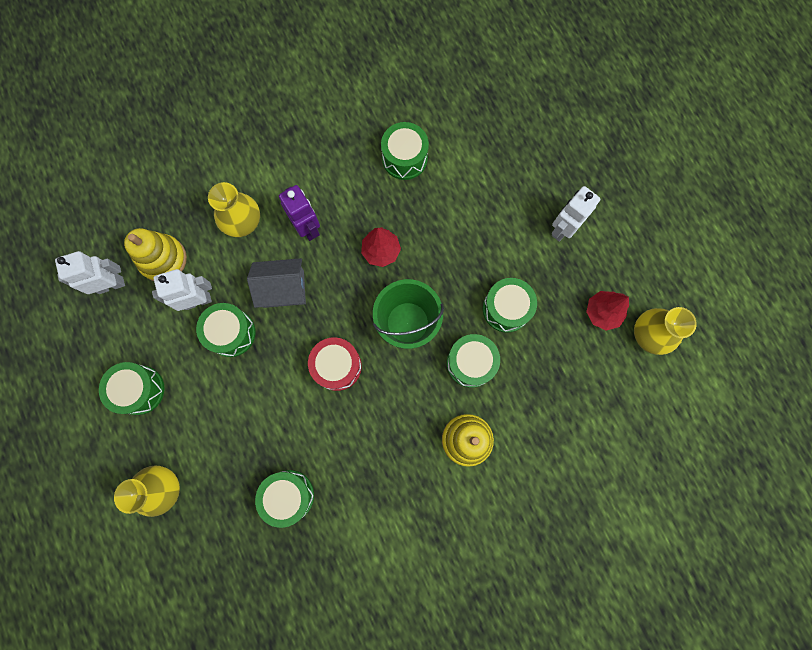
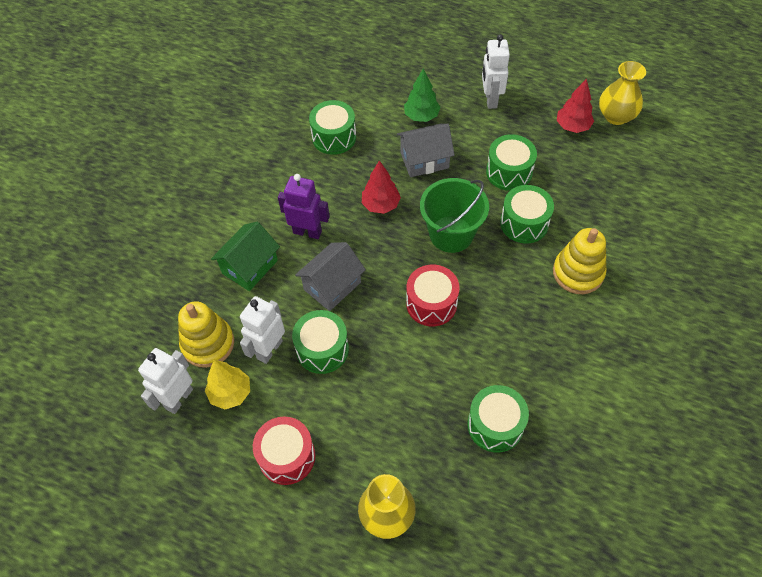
camera: 40 degrees left, 20 degrees down
green drum [99,362,164,415] -> red drum [253,417,315,485]
yellow vase [208,182,260,237] -> green house [211,222,280,291]
none -> yellow tree [205,360,250,410]
none -> grey house [397,124,455,177]
none -> green tree [404,68,440,122]

